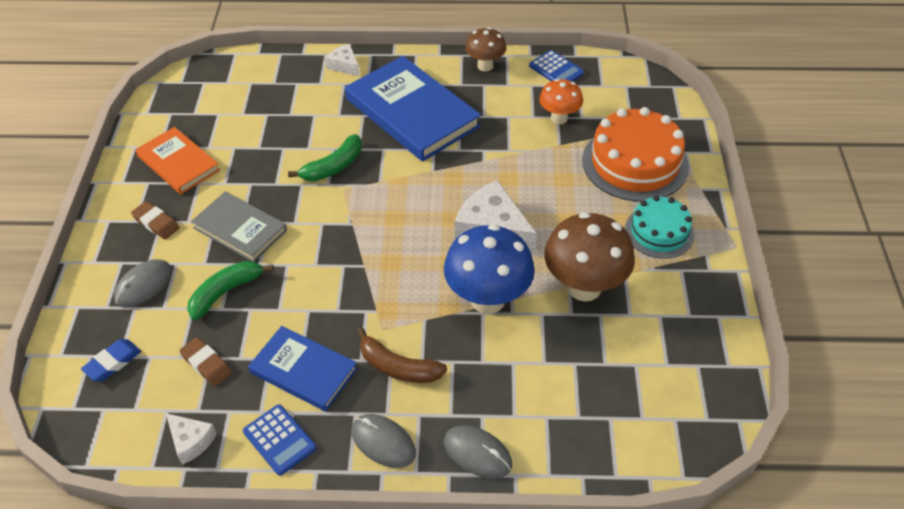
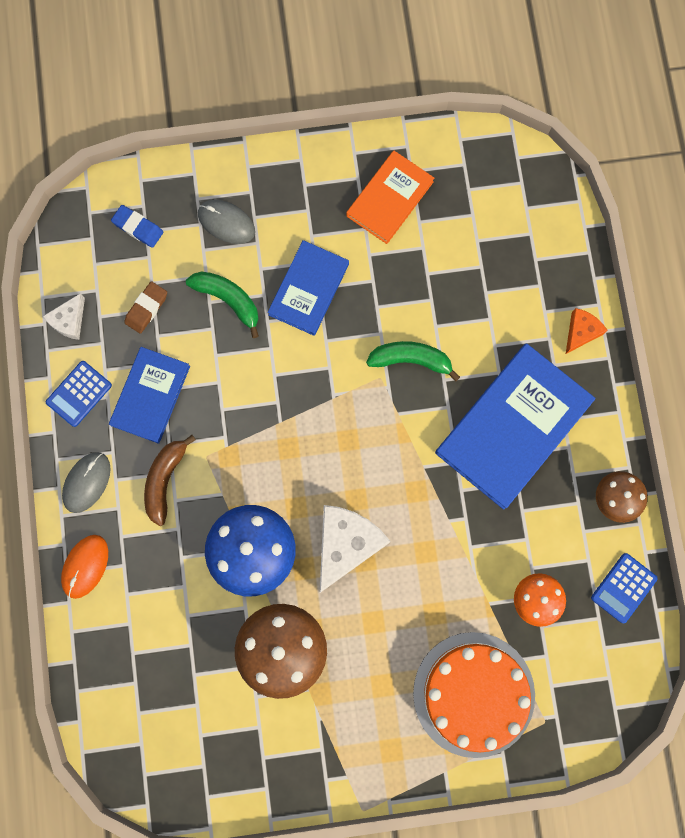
camera: 80 degrees right, 30 degrees up
brown eraser [131,201,180,239] -> none
grey book [191,191,287,262] -> blue book [268,240,349,336]
green banana [288,134,362,181] -> green banana turned 150 degrees clockwise [366,341,460,382]
white cheese [325,44,360,77] -> orange cheese [566,308,607,354]
grey mouse [444,425,512,479] -> orange mouse [61,535,108,599]
turquoise cake [625,196,695,259] -> none

